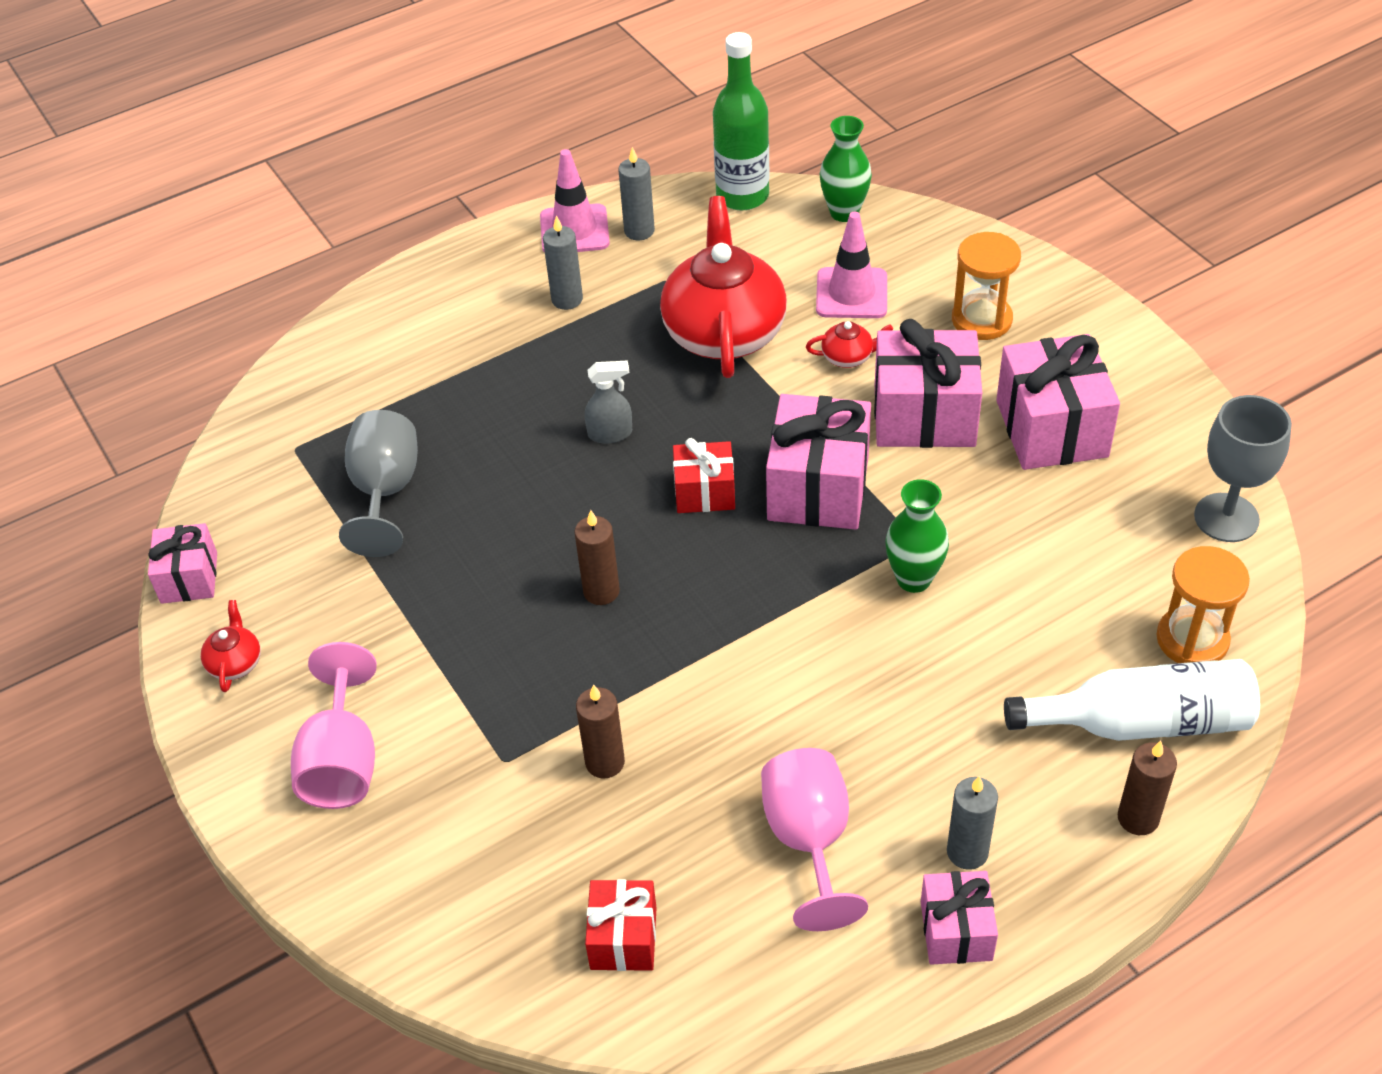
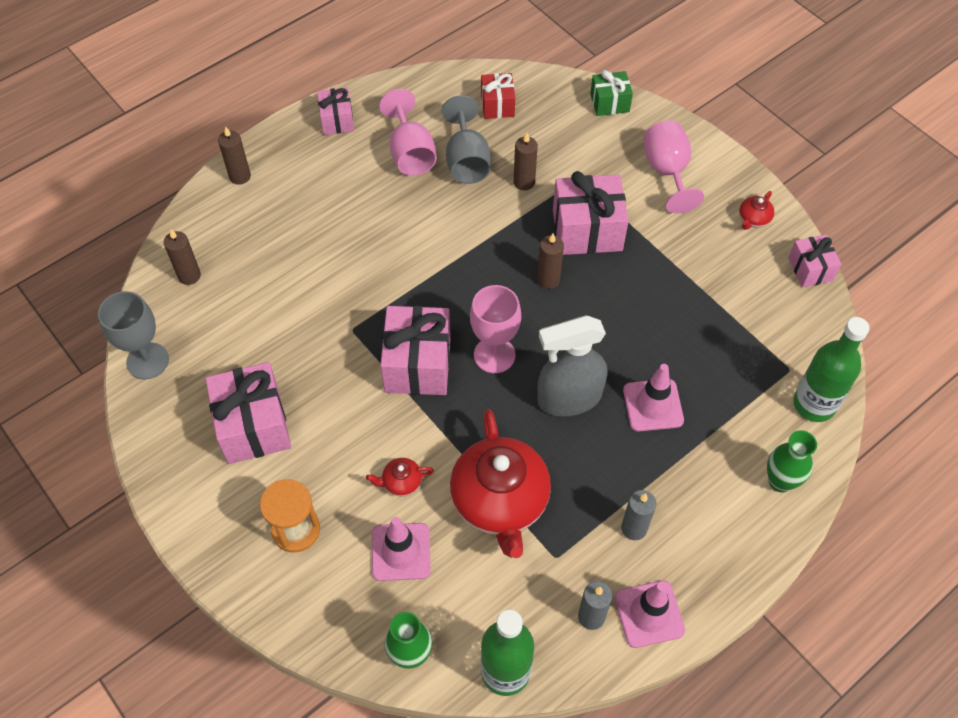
camera: 170 degrees right, 10 degrees up
red teapot [201,600,261,692] -> red teapot turned 45 degrees clockwise [739,191,774,230]
grey goblet [339,410,418,557] -> grey goblet moved to [442,95,491,184]
grey spray bottle [585,360,632,444] -> grey spray bottle [538,315,607,416], size x2.06
red gift [673,438,735,513] -> pink goblet [470,285,521,373]
pink gift [874,319,982,448] -> pink gift moved to [553,171,629,255]
green vase [885,479,949,593] -> green vase moved to [767,430,817,493]
grey candle [947,776,998,870] -> none
white bottle [1004,659,1260,741] -> none
orange hourglass [1156,546,1250,663] -> brown candle [164,229,201,285]
none -> green gift [590,70,633,116]
none -> pink traffic cone [623,364,684,431]
none -> green bottle [793,317,870,422]

